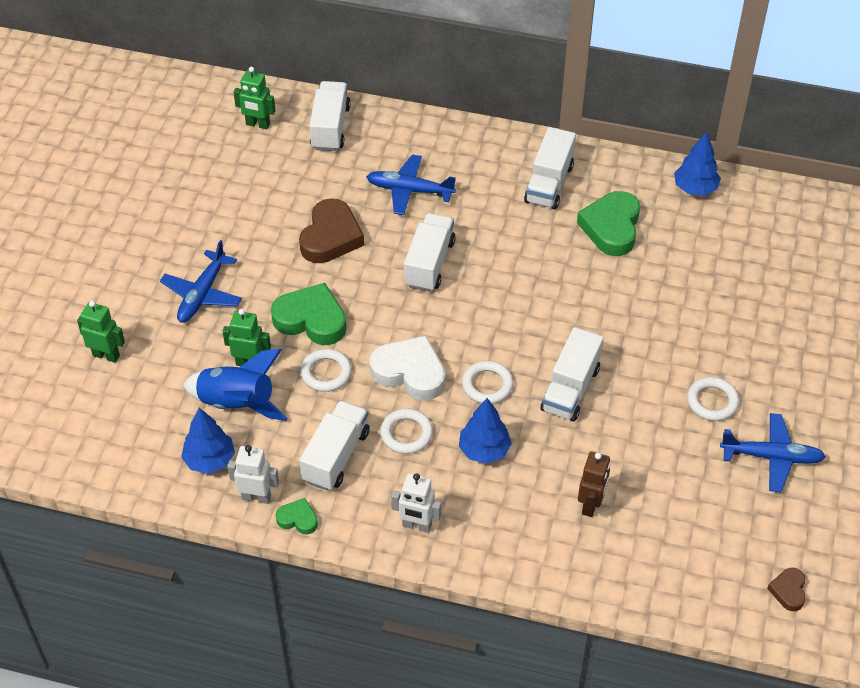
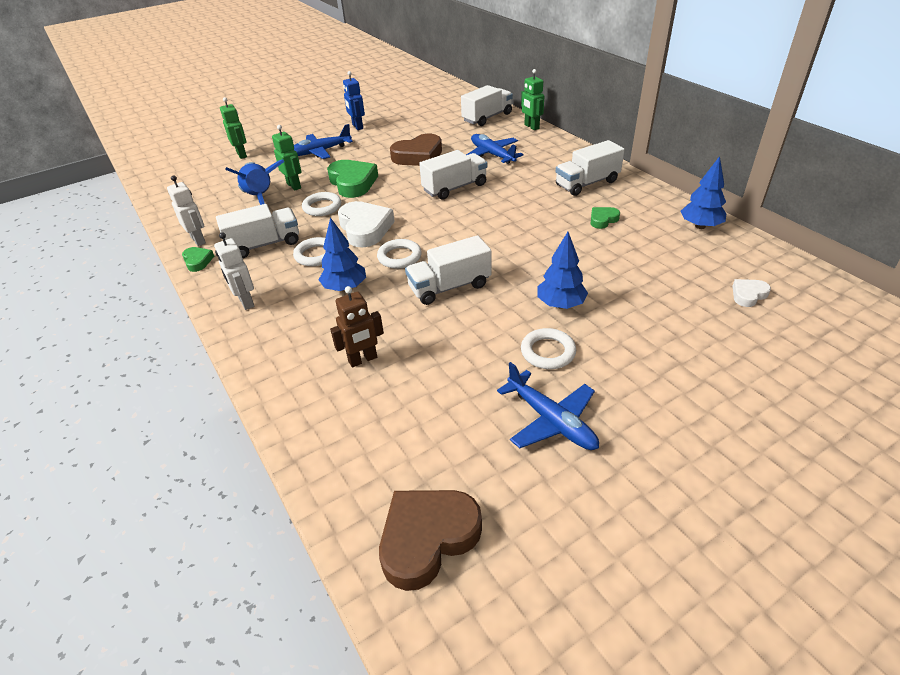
camera: 45 degrees right, 10 degrees down
blue tree [181,408,235,474] -> blue tree moved to [537,232,588,309]
green robot [234,67,275,129] -> green robot moved to [521,69,544,130]
green heart [577,191,640,256] -> green heart [591,207,620,229], size x0.51
brown heart [767,568,806,611] -> brown heart [379,490,482,591], size x1.98
none -> blue robot [343,71,365,130]
none -> white heart [732,279,771,307]

